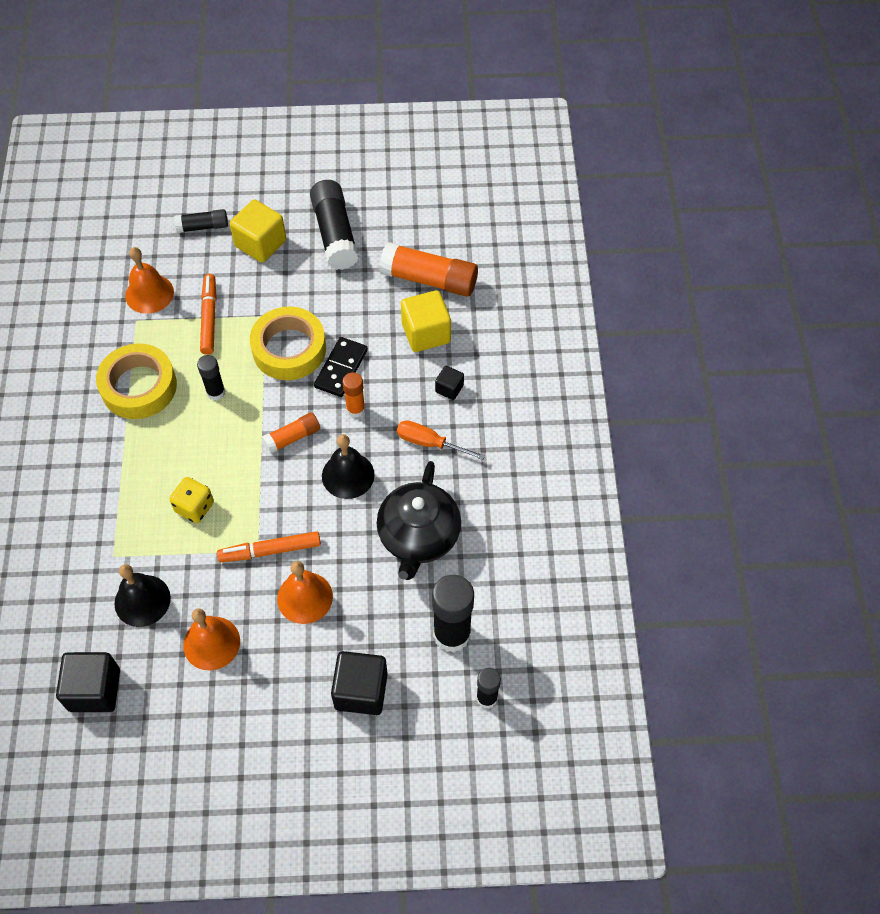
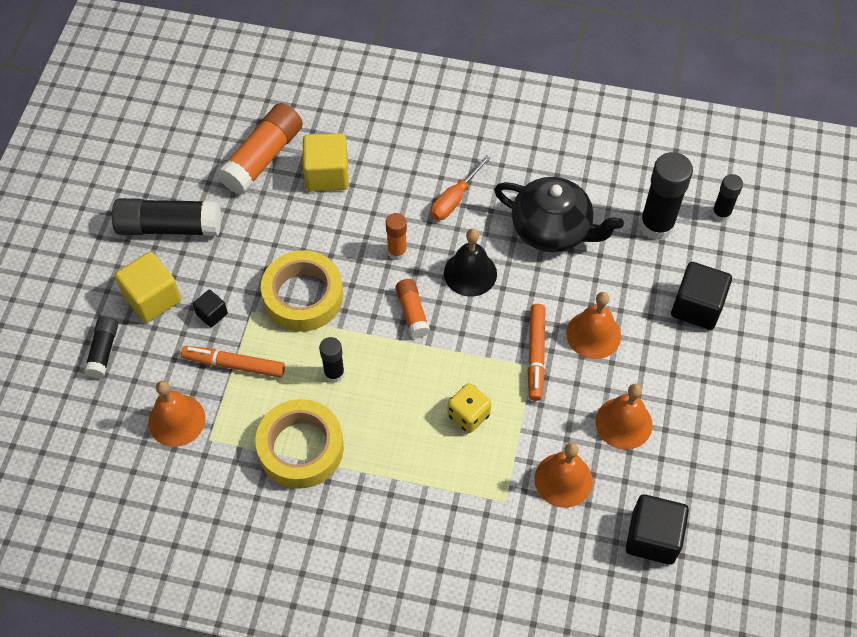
camera: 75 degrees left, 0 degrees up
black bell [114,564,171,627] -> orange bell [535,443,593,508]
black domino [314,337,368,397] -> none
black cube [435,366,464,400] -> black cube moved to [193,290,228,327]

